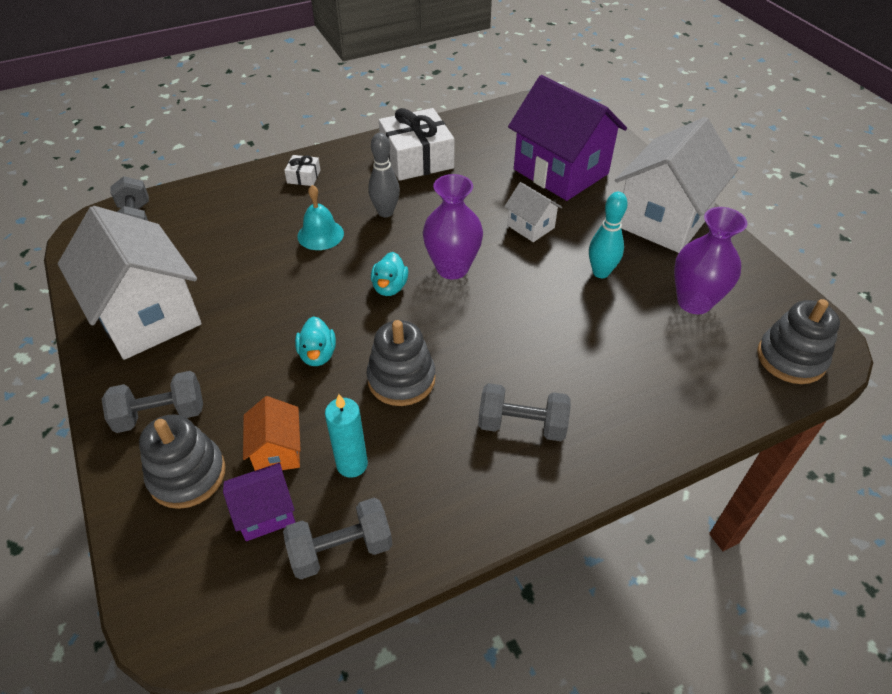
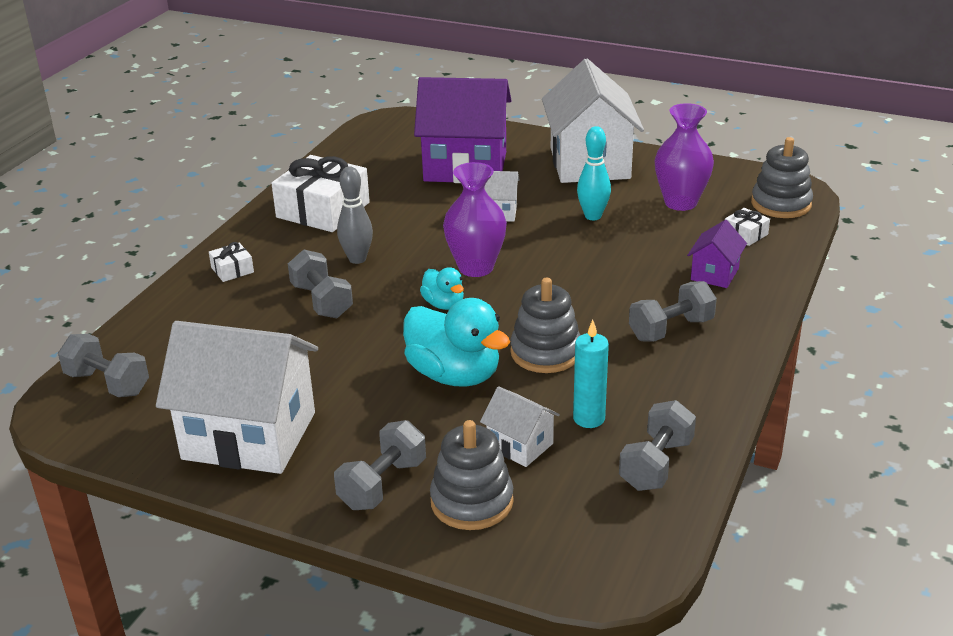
camera: 40 degrees left, 15 degrees down
purple house [223,463,296,541] -> purple house moved to [687,220,747,288]
orange house [243,396,301,471] -> white house [480,386,560,467]
turquoise duck [295,316,336,366] -> turquoise duck [403,298,510,387], size x1.89
turquoise bell [297,185,344,250] -> grey dumbbell [288,249,353,318]
none -> white gift [725,208,770,246]

